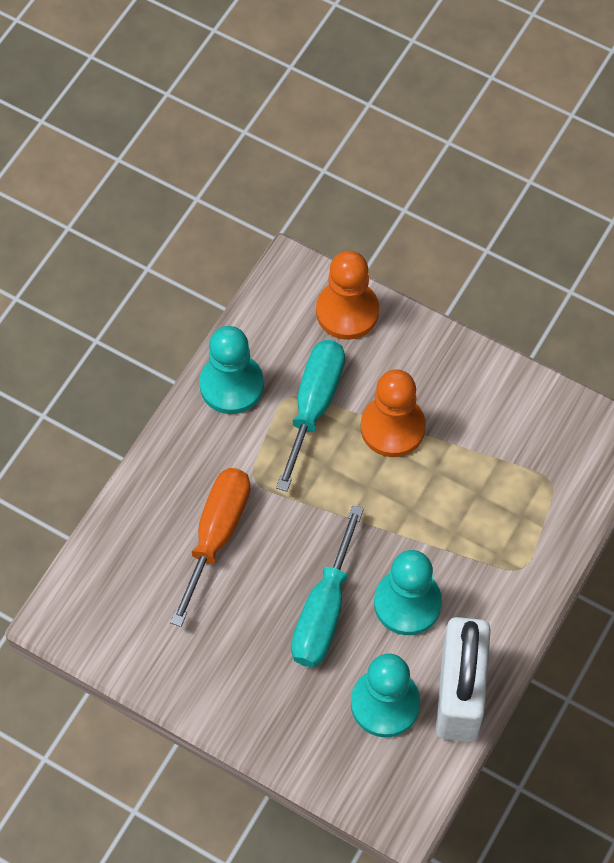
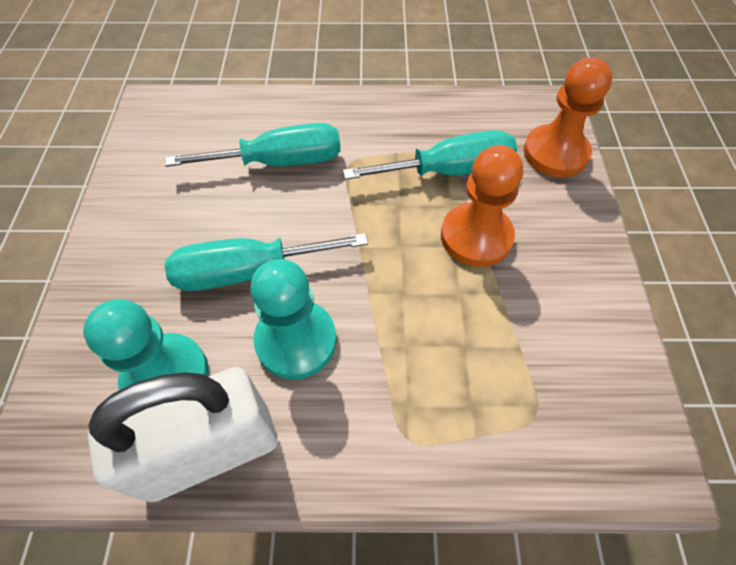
camera: 60 degrees right, 5 degrees down
orange screwdriver [170,468,250,627] -> turquoise screwdriver [165,123,341,167]
turquoise pawn [199,326,264,414] -> none

